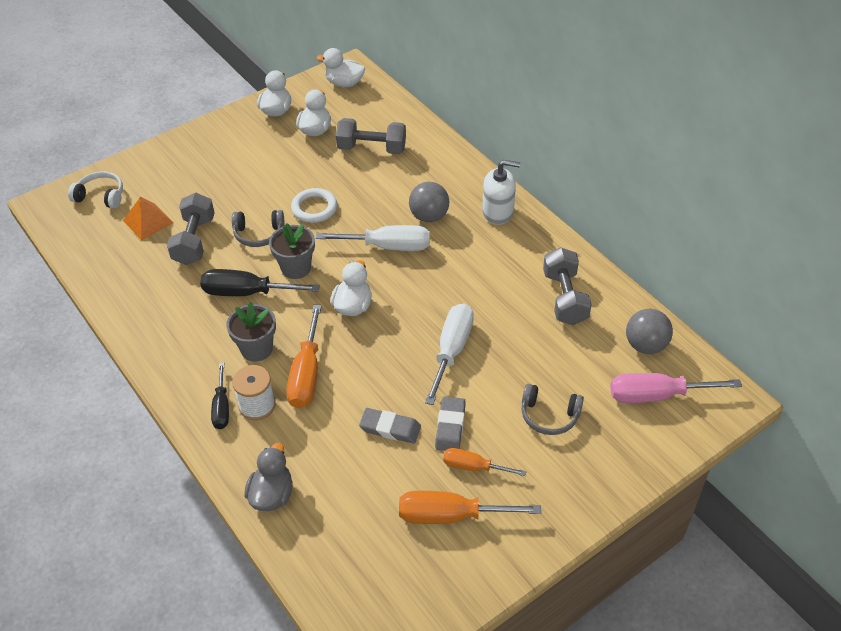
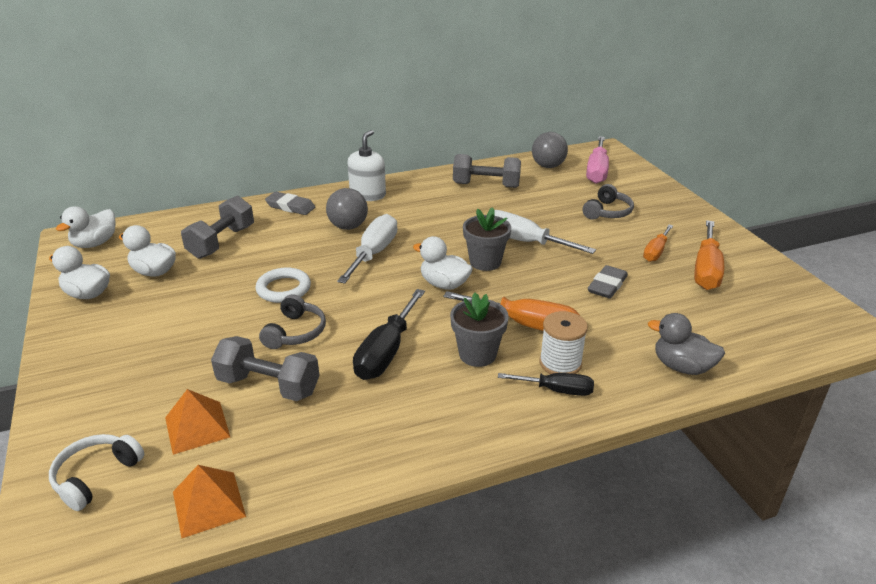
camera: 75 degrees left, 15 degrees down
grey flower pot [269,223,315,279] -> grey flower pot moved to [463,207,511,271]
grey eraser [435,396,466,451] -> grey eraser moved to [265,192,315,215]
none -> orange pyramid [173,465,246,538]

